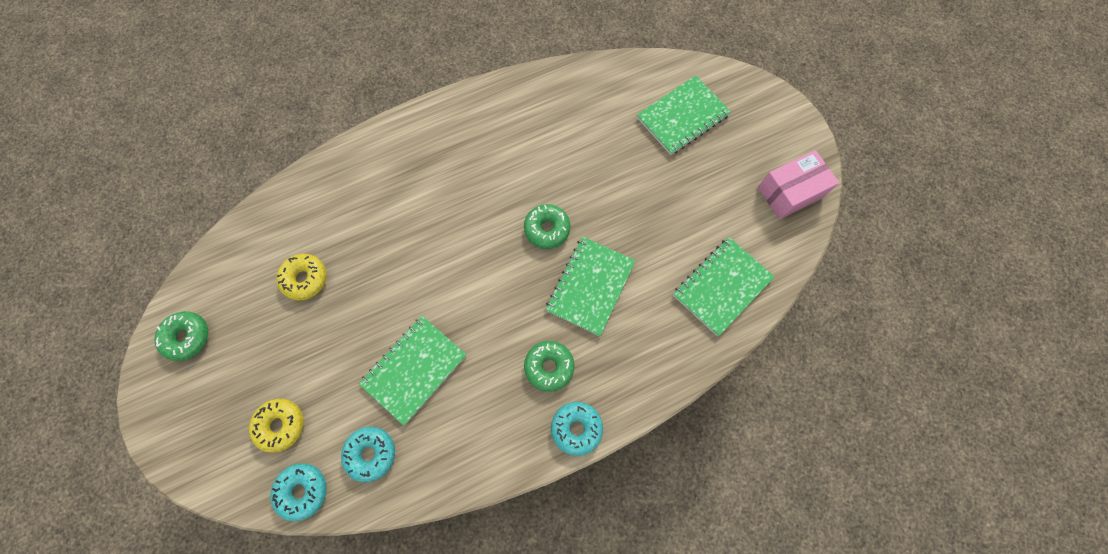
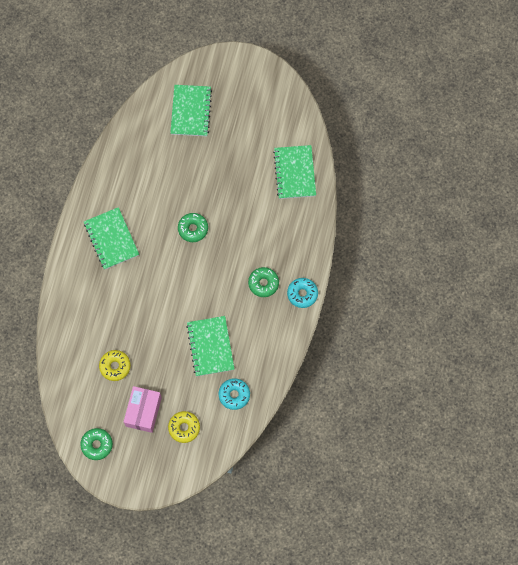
camera: 50 degrees left, 0 degrees up
turquoise donut [270,463,327,521] -> none
green notebook [545,236,636,336] -> green notebook moved to [84,207,139,270]
pink box [758,150,839,219] -> pink box moved to [124,386,162,433]

